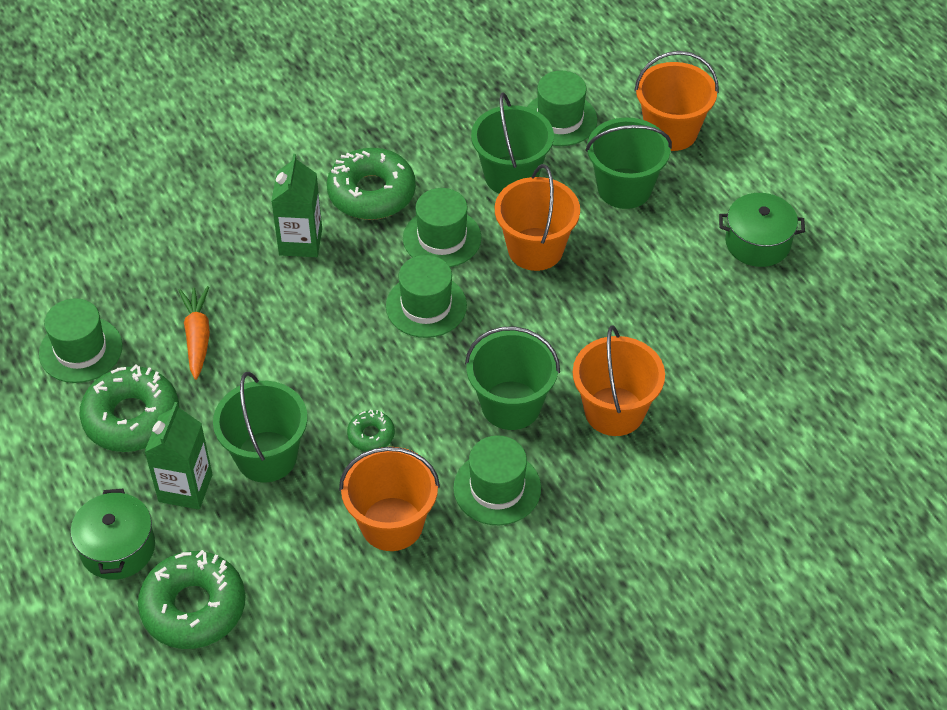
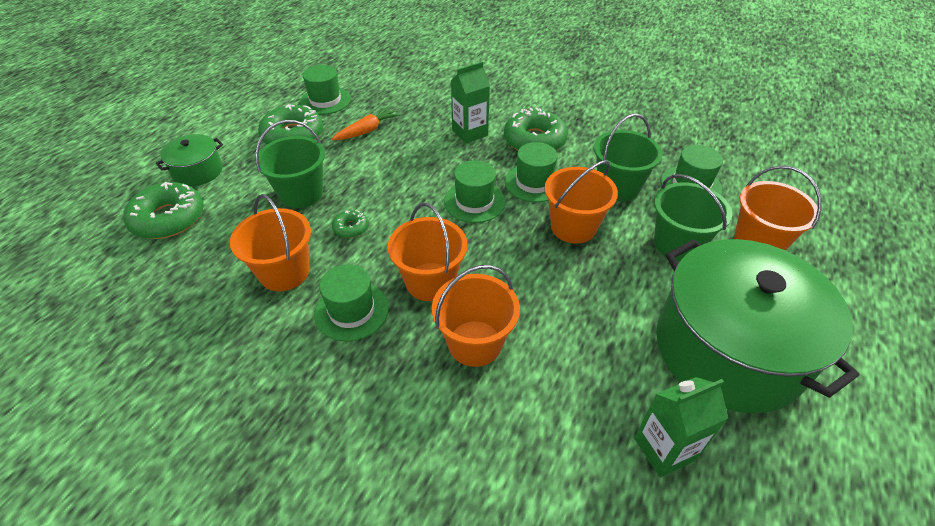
camera: 55 degrees right, 5 degrees down
green carton [145,402,213,510] -> green carton moved to [634,377,728,477]
green bucket [465,326,560,430] -> orange bucket [388,203,467,301]
green pot [719,193,805,267] -> green pot [656,239,859,413], size x2.23

